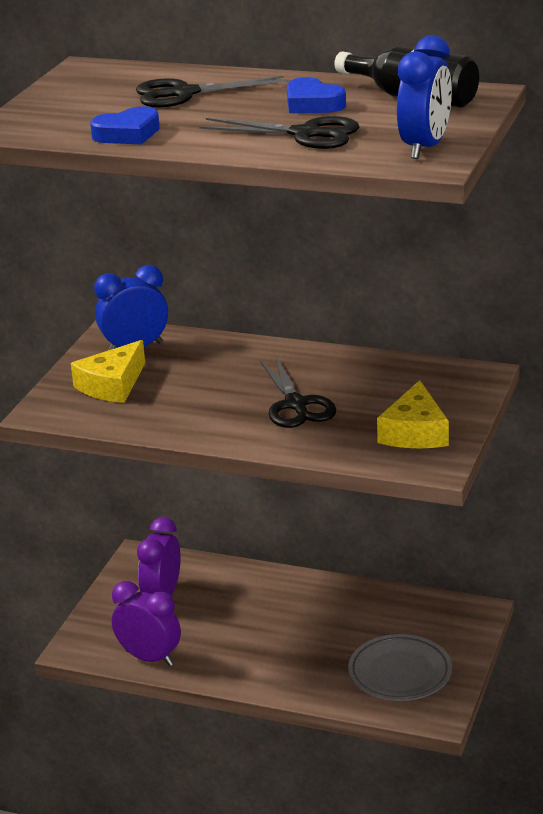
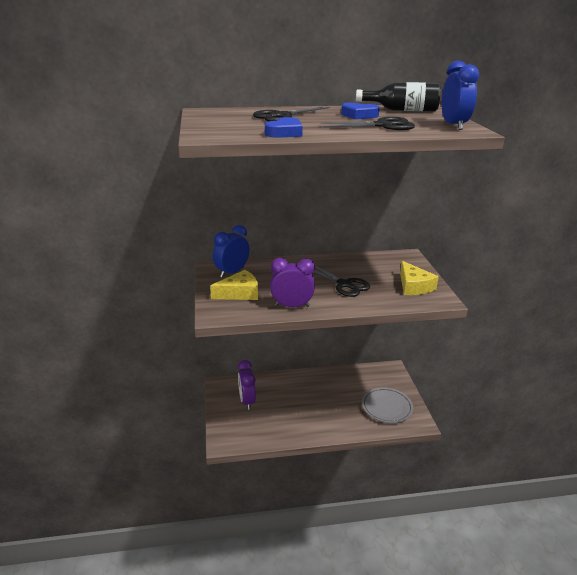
camera: 30 degrees left, 0 degrees up
yellow cheese [71,340,145,403] -> yellow cheese turned 120 degrees counterclockwise [210,270,258,300]
purple clock [112,581,181,666] -> purple clock moved to [270,258,315,307]

